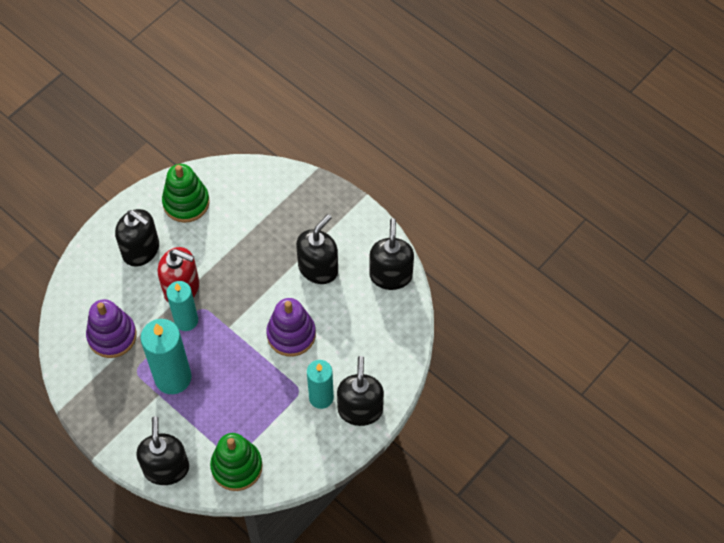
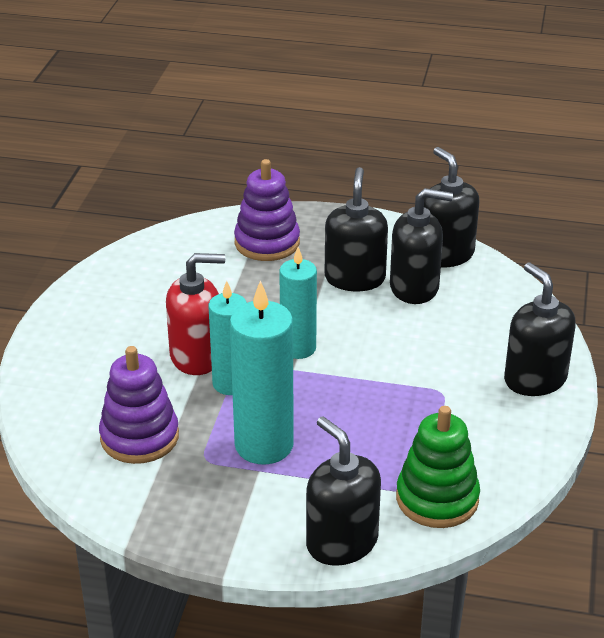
camera: 30 degrees left, 25 degrees down
black soap dispenser [115,209,159,267] -> black soap dispenser moved to [390,188,453,304]
green stacking toy [162,164,210,223] -> none
purple stacking toy [266,298,316,357] -> purple stacking toy moved to [234,159,300,261]
turquoise candle [307,360,334,409] -> turquoise candle moved to [279,247,317,359]

